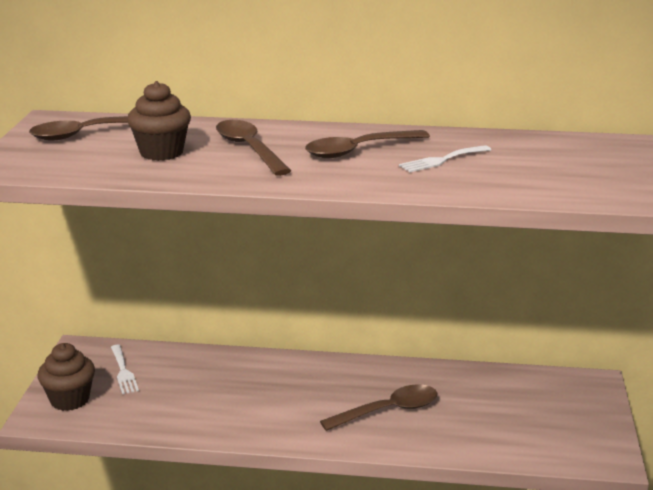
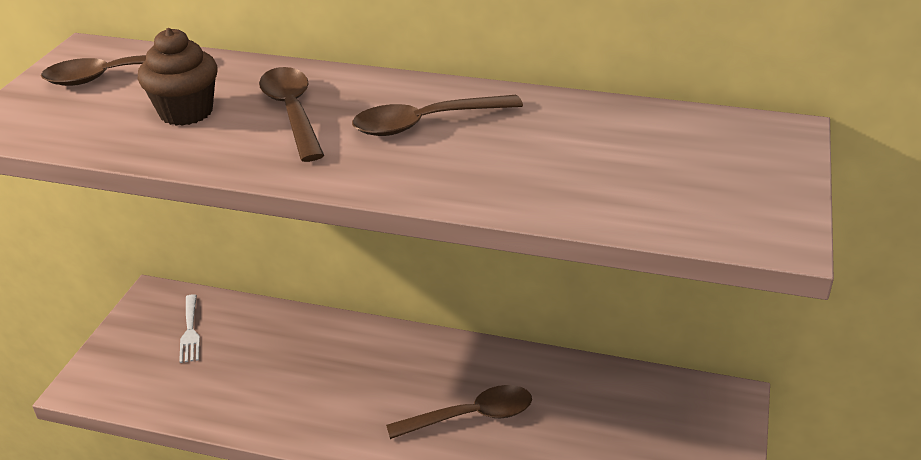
camera: 10 degrees right, 10 degrees up
brown cupcake [38,343,95,411] -> none
white fork [399,145,491,172] -> none

